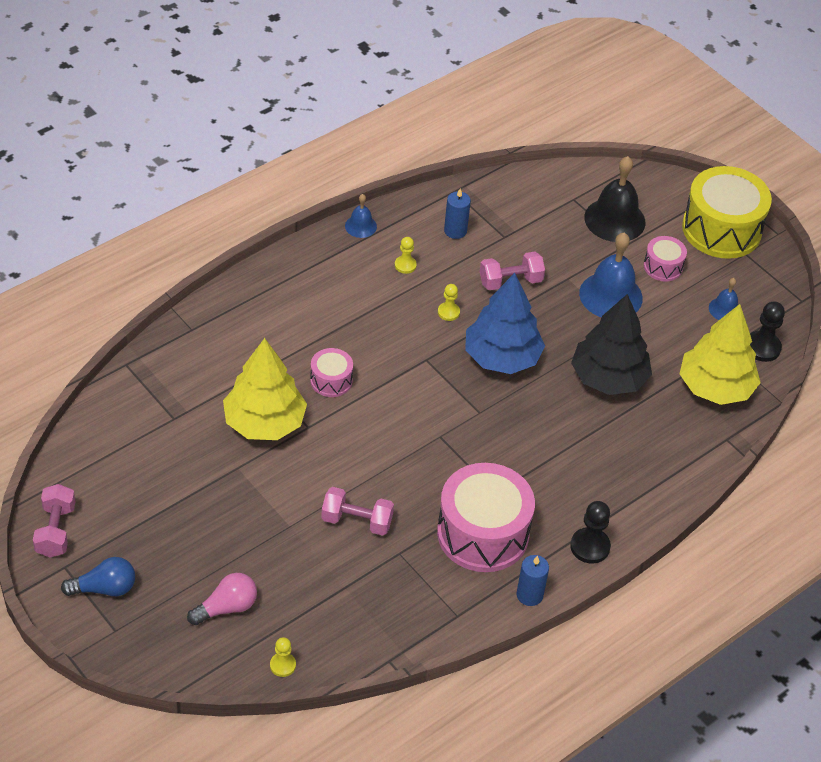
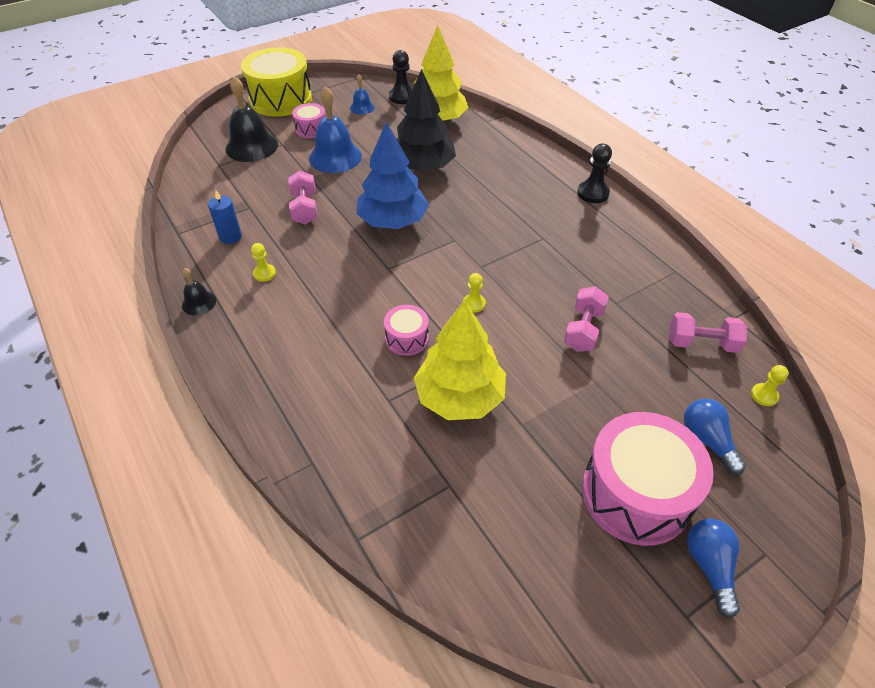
camera: 80 degrees left, 0 degrees up
pink dumbbell [33,484,75,558] -> pink dumbbell moved to [669,312,747,353]
pink light bulb [187,573,257,625] -> blue light bulb [684,399,746,475]
blue bell [345,194,377,238] -> black bell [182,268,216,315]
pink drum [437,463,535,572] -> pink drum moved to [582,412,714,546]
yellow pawn [438,284,460,321] -> yellow pawn moved to [463,273,486,312]
blue candle [517,555,549,606] -> none

